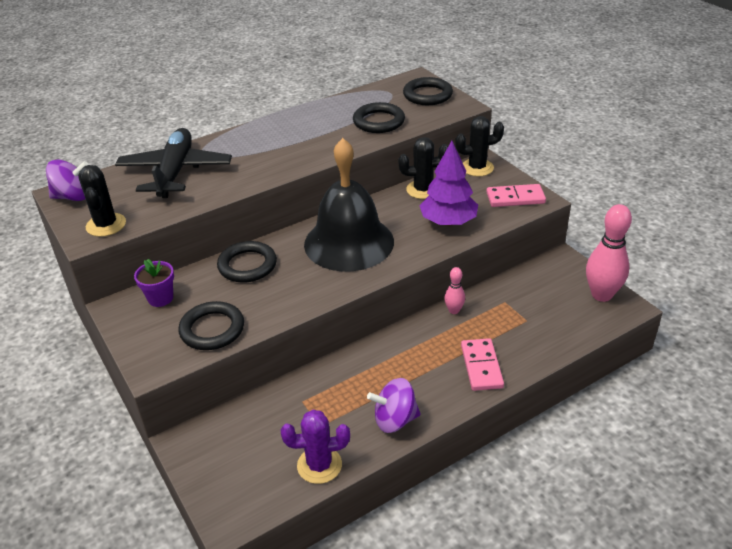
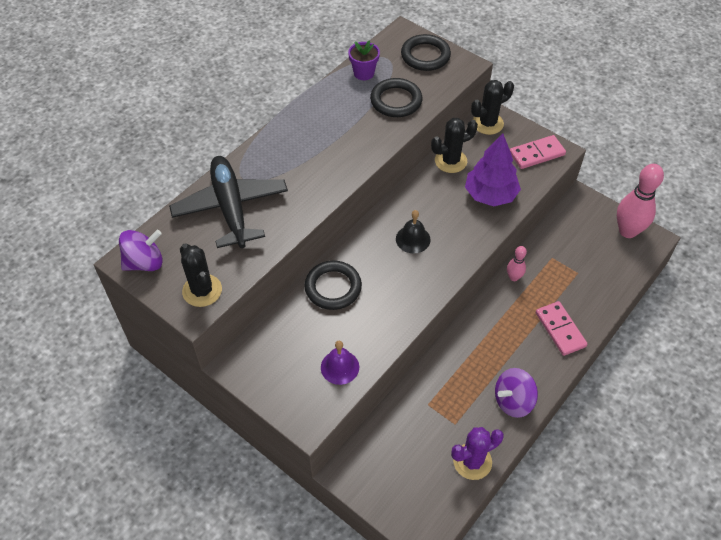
camera: 20 degrees left, 15 degrees up
purple flower pot [134,259,174,307] -> purple flower pot moved to [348,40,380,80]
black ring [178,301,244,350] -> purple bell [321,341,359,385]
black bell [304,138,394,272] -> black bell [396,210,431,253], size x0.41

